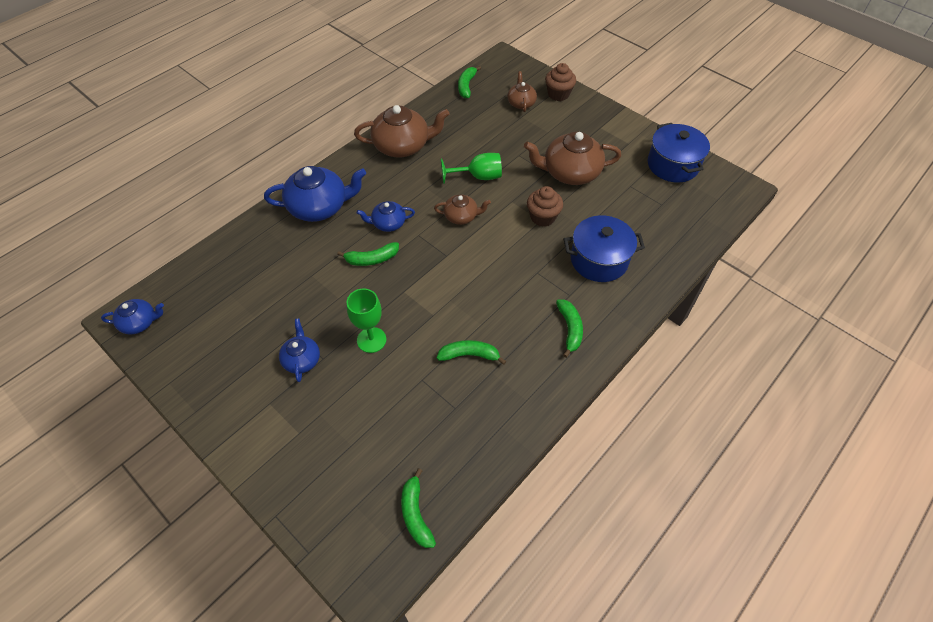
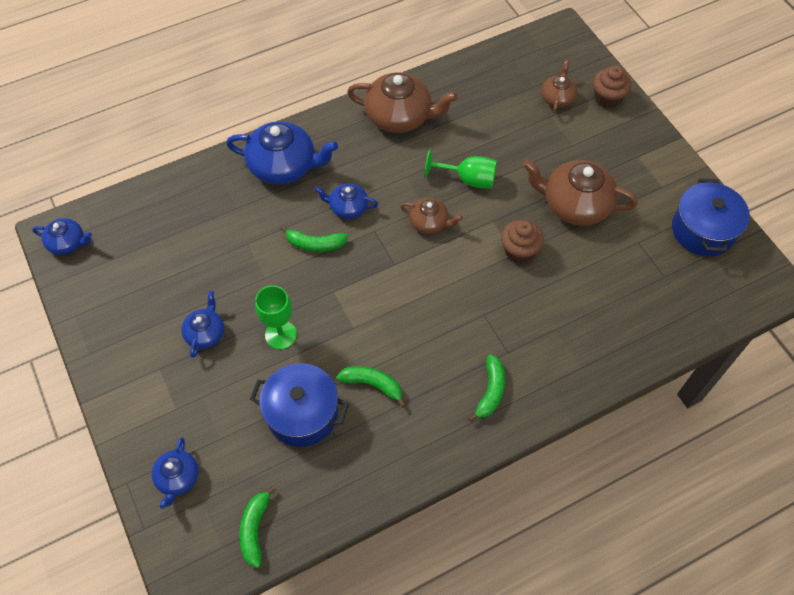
camera: 20 degrees right, 5 degrees up
green banana [458,66,481,98] -> none
blue pot [564,216,645,282] -> blue pot moved to [250,363,349,447]
none -> blue teapot [152,438,199,509]

